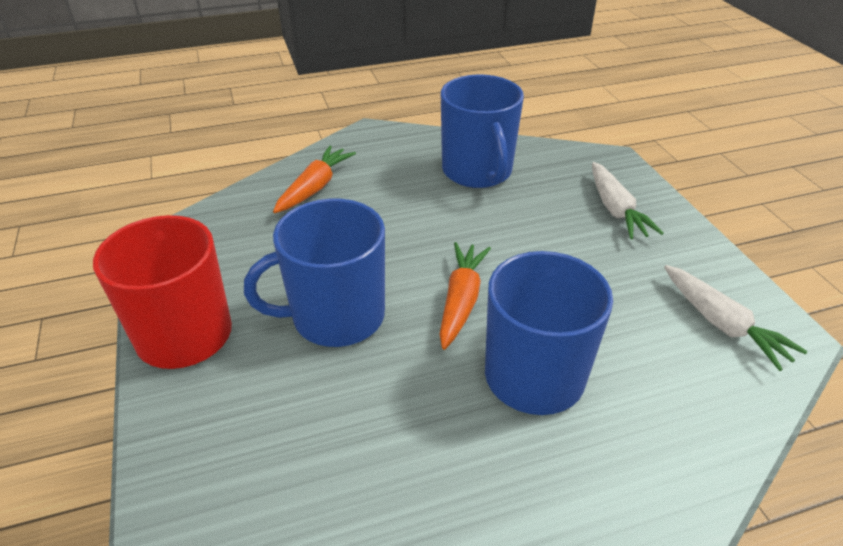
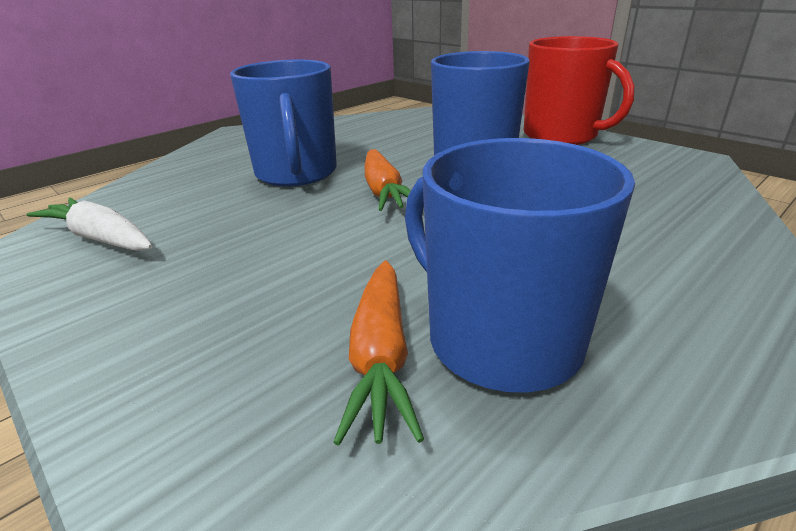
camera: 155 degrees right, 10 degrees down
orange carrot [273,146,356,213] -> orange carrot moved to [333,260,424,446]
white carrot [592,162,664,239] -> none

